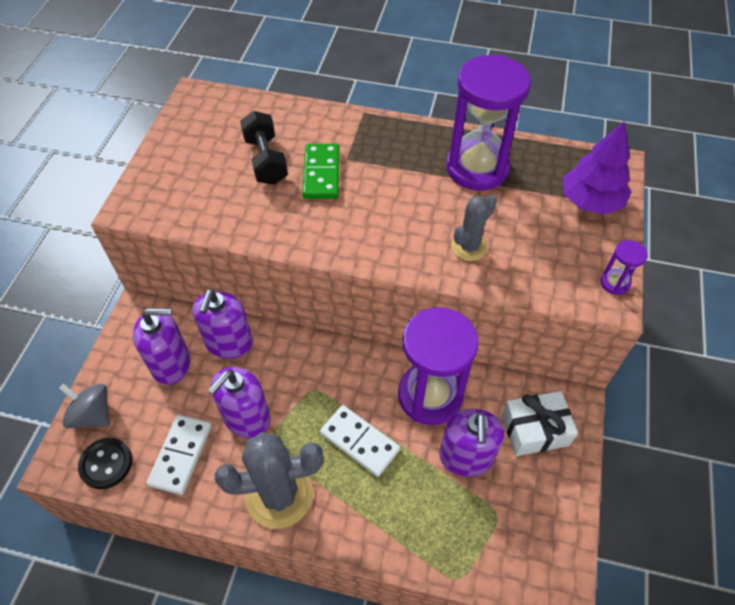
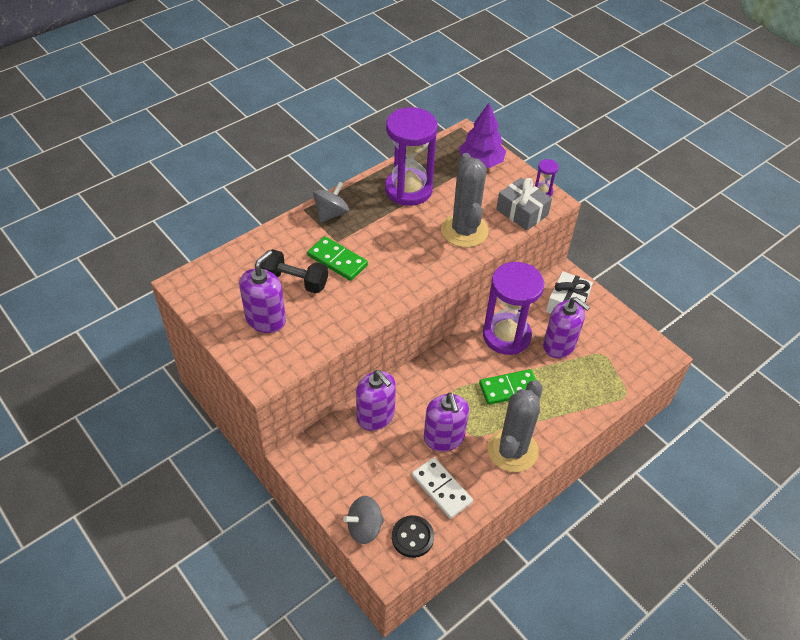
camera: 55 degrees left, 5 degrees down
purple soap dispenser [133,308,190,385] -> purple soap dispenser moved to [239,250,286,333]
white domino [320,405,400,477] -> green domino [479,369,536,405]
grey cactus [451,195,497,261] -> grey cactus [441,153,488,247], size x1.80
none -> grey spinning top [313,181,349,223]
none -> grey gift [496,178,552,231]

